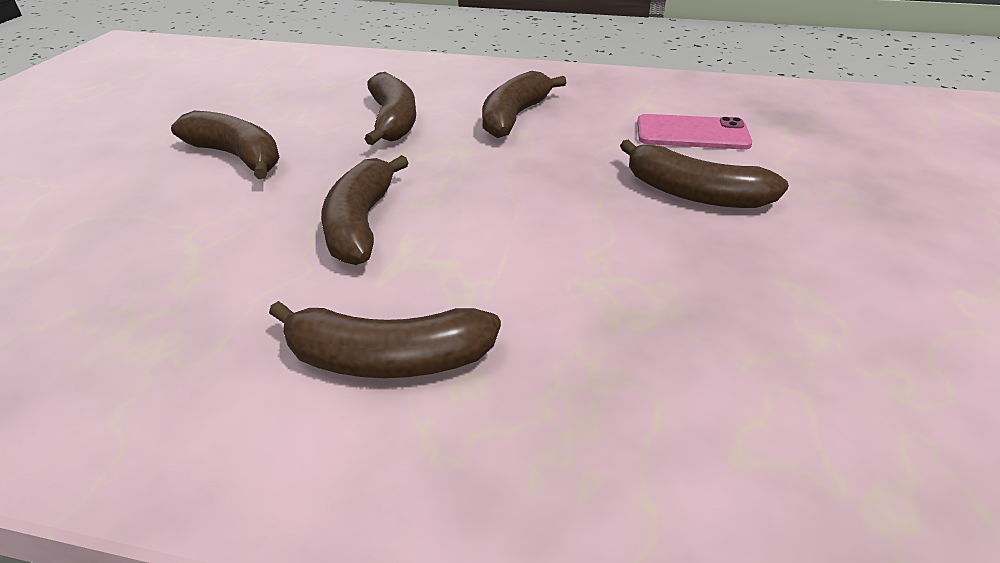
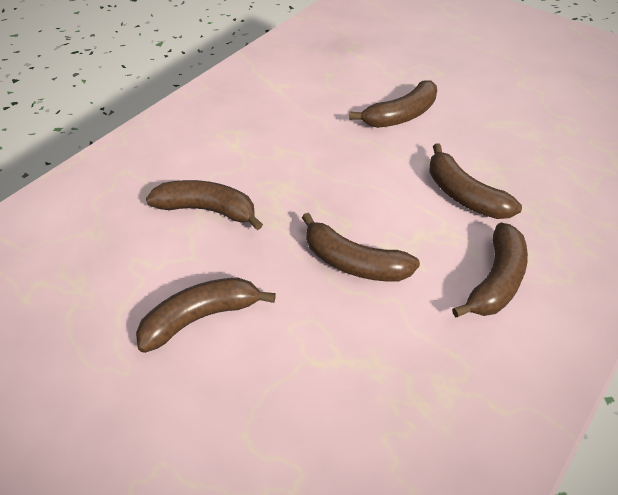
camera: 65 degrees left, 10 degrees up
brown banana [482,71,567,138] -> brown banana moved to [429,144,522,219]
pink phone [637,114,752,150] -> none

